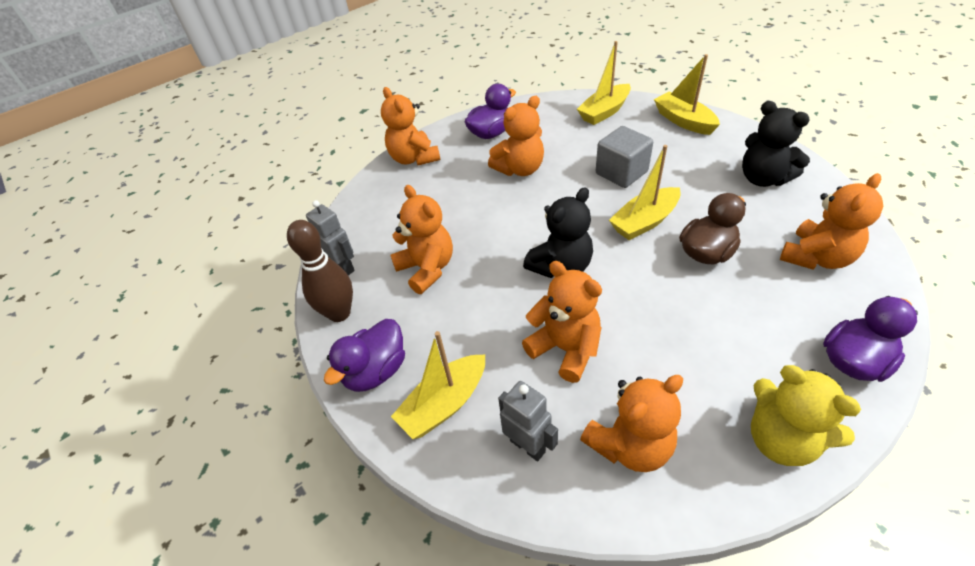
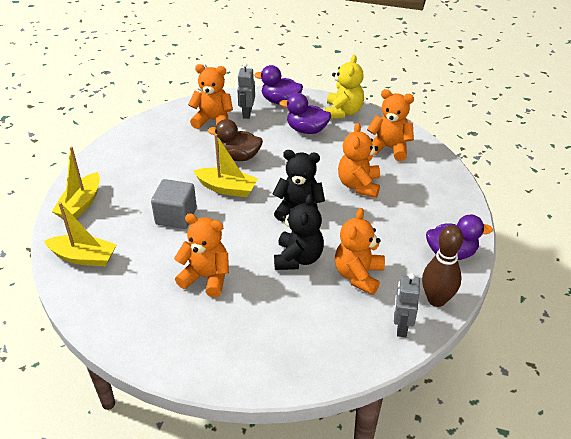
camera: 130 degrees left, 5 degrees down
orange teddy bear [381,87,441,165] -> none
yellow boat [391,331,485,439] -> none
purple duck [465,84,516,139] -> purple duck moved to [279,93,331,134]
grey robot [498,381,558,462] -> grey robot moved to [237,63,255,119]
black teddy bear [742,101,810,187] -> black teddy bear moved to [274,194,324,270]

